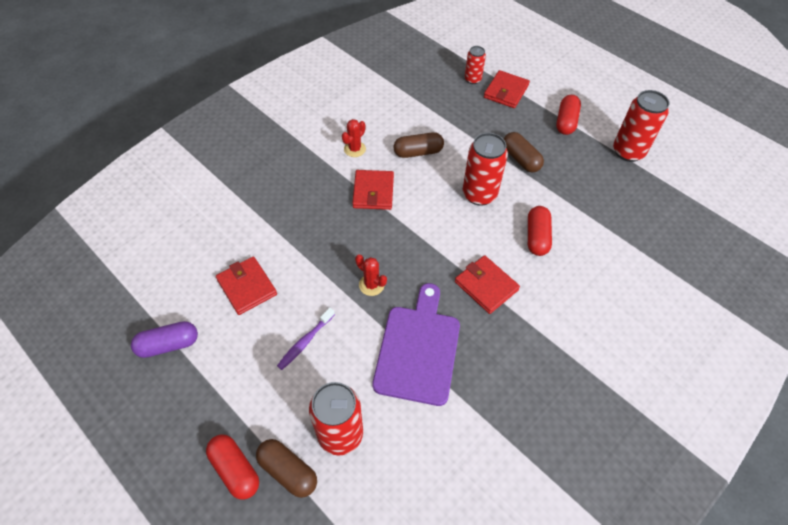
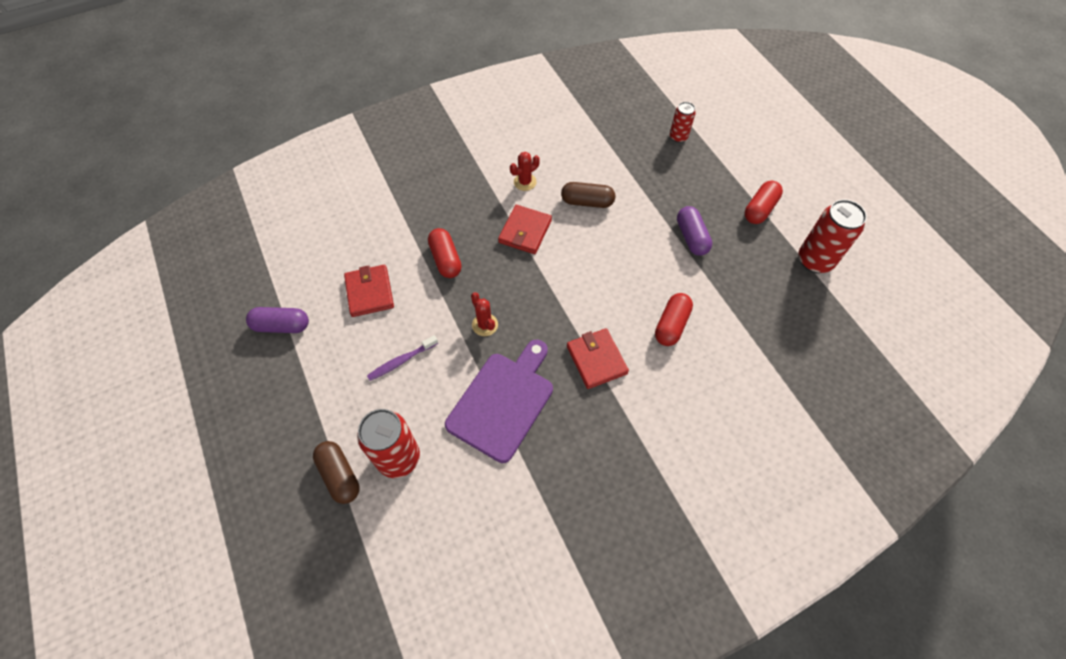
camera: 20 degrees right, 5 degrees up
red capsule [206,435,259,500] -> red capsule moved to [428,228,462,278]
red can [462,133,508,206] -> none
red wallet [484,70,530,108] -> none
brown capsule [504,132,544,173] -> purple capsule [677,206,712,256]

